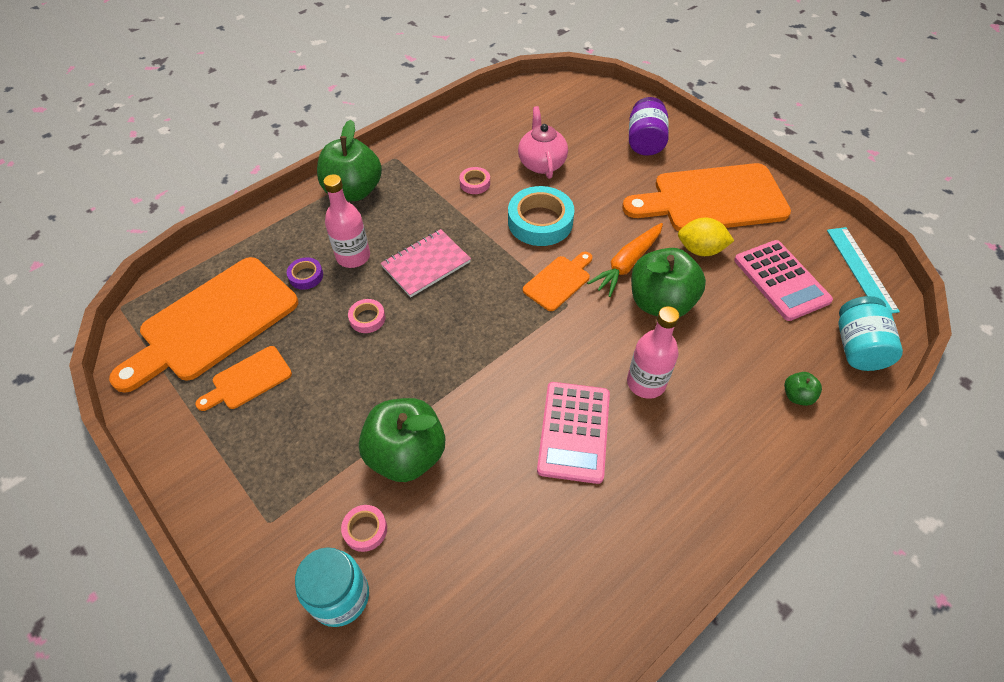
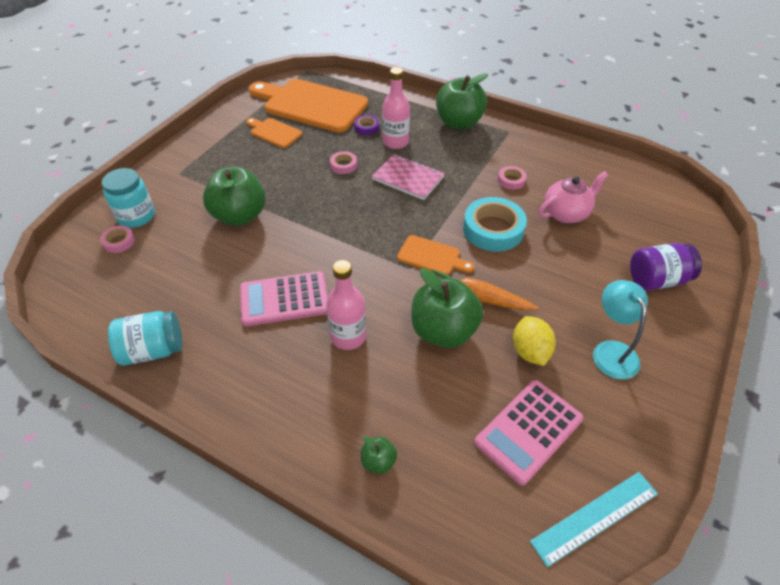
camera: 70 degrees right, 5 degrees down
pink tape [341,505,387,552] -> pink tape moved to [100,226,135,253]
orange cutting board [622,163,791,231] -> turquoise lamp [593,280,648,379]
turquoise jar [838,296,903,371] -> turquoise jar moved to [108,311,182,366]

